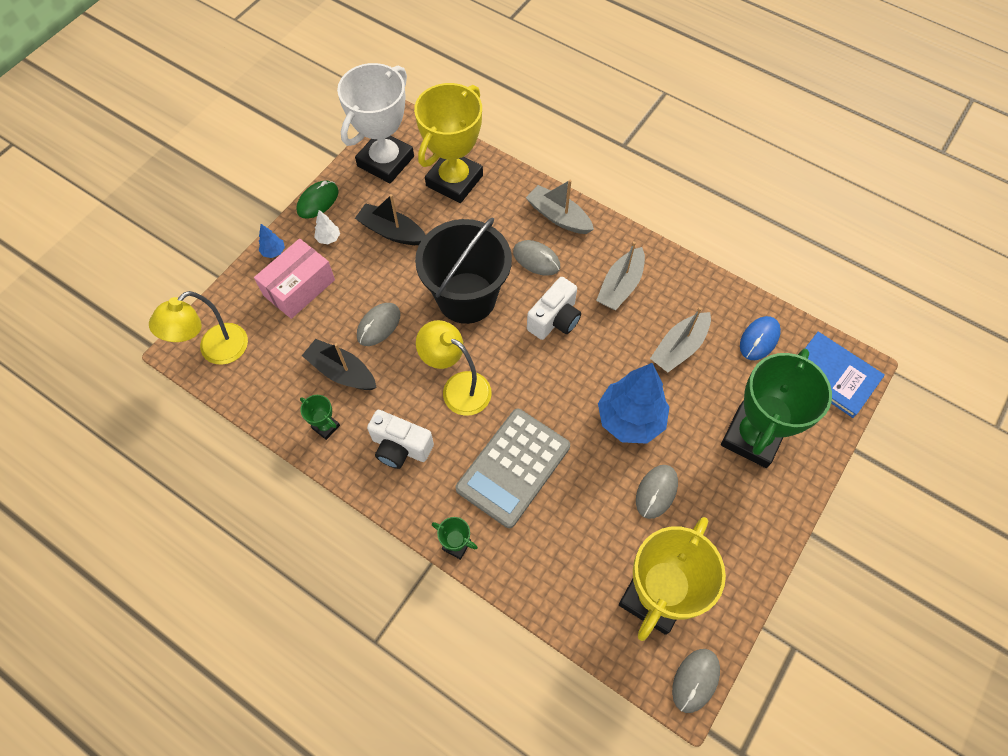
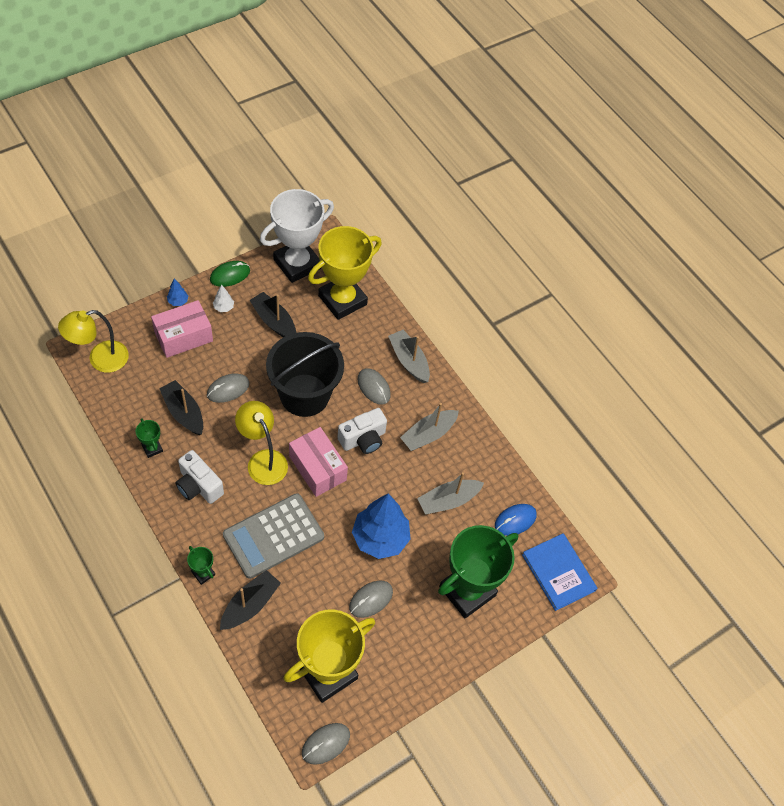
camera: 15 degrees right, 5 degrees down
none -> black boat [220,570,281,630]
none -> pink box [289,427,348,497]

